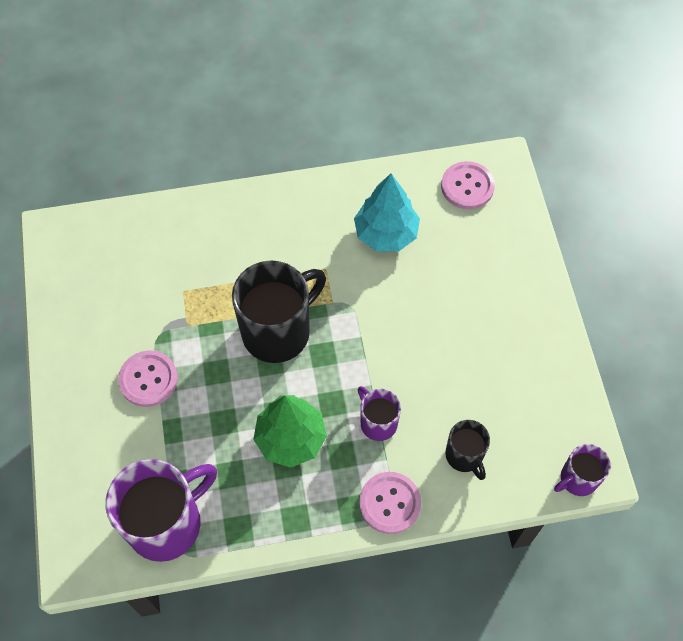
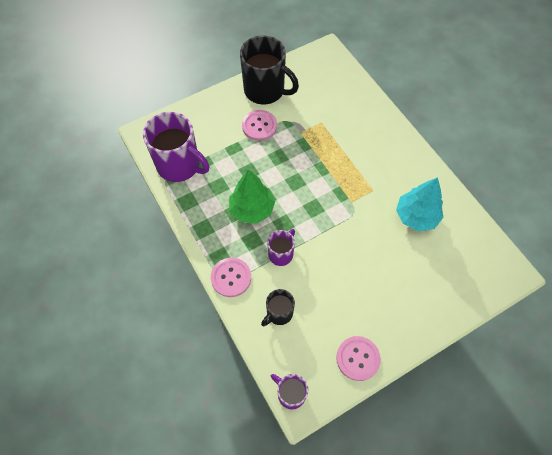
camera: 70 degrees right, 0 degrees up
black mug [232,260,326,363] -> black mug moved to [240,36,299,105]
pink button [441,161,495,209] -> pink button moved to [336,336,381,381]

